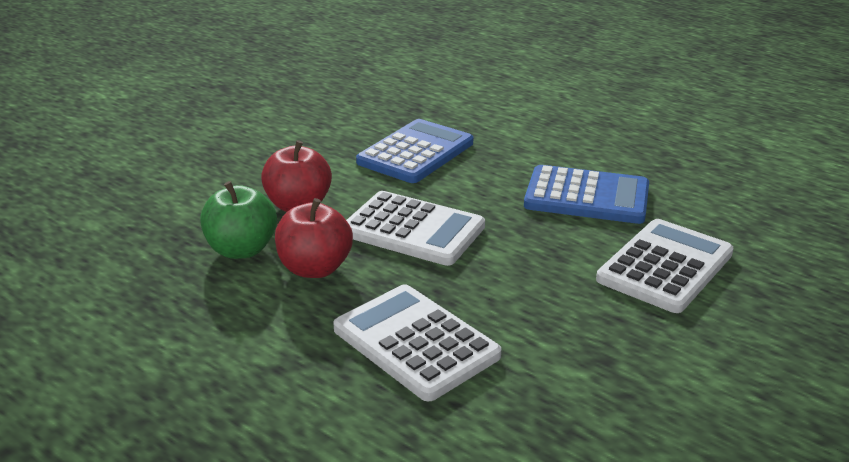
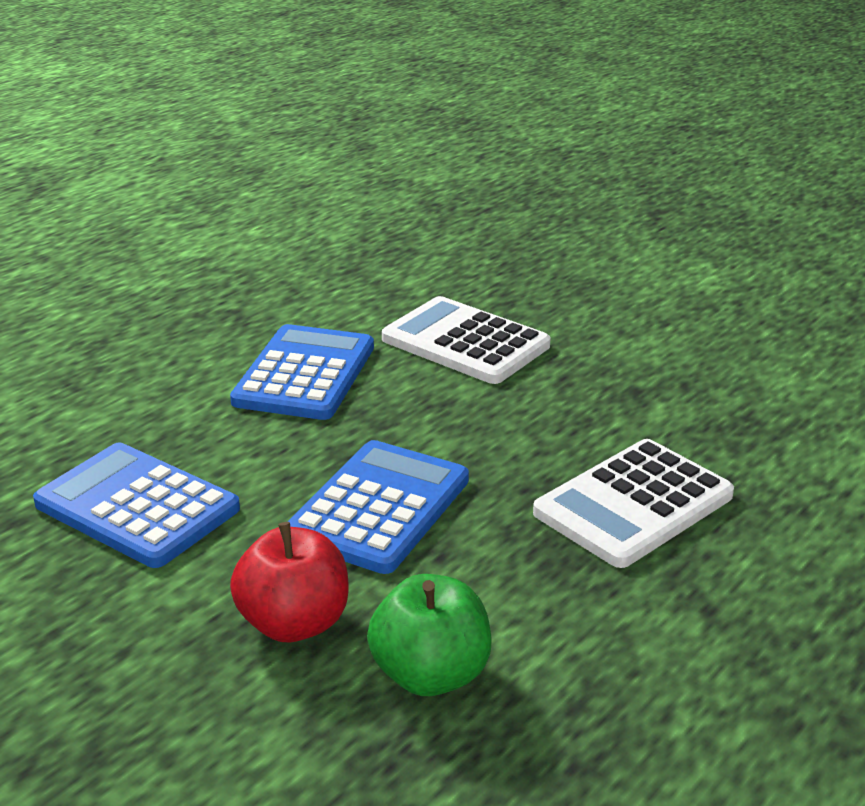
camera: 90 degrees left, 0 degrees up
red apple [275,198,353,278] -> none
white calculator [346,191,485,266] -> blue calculator [288,440,469,574]

